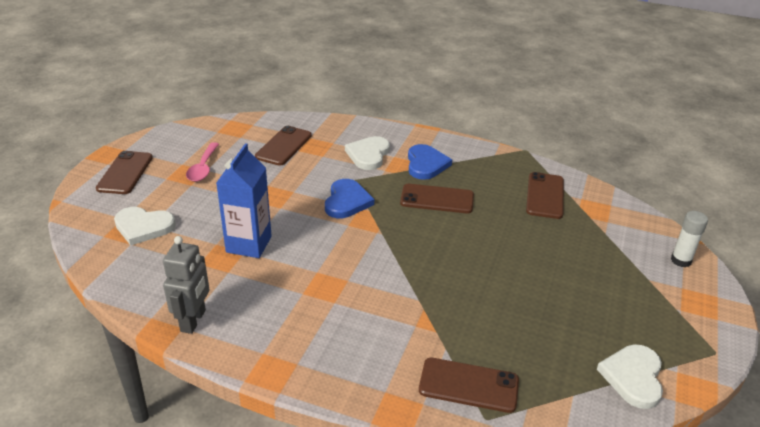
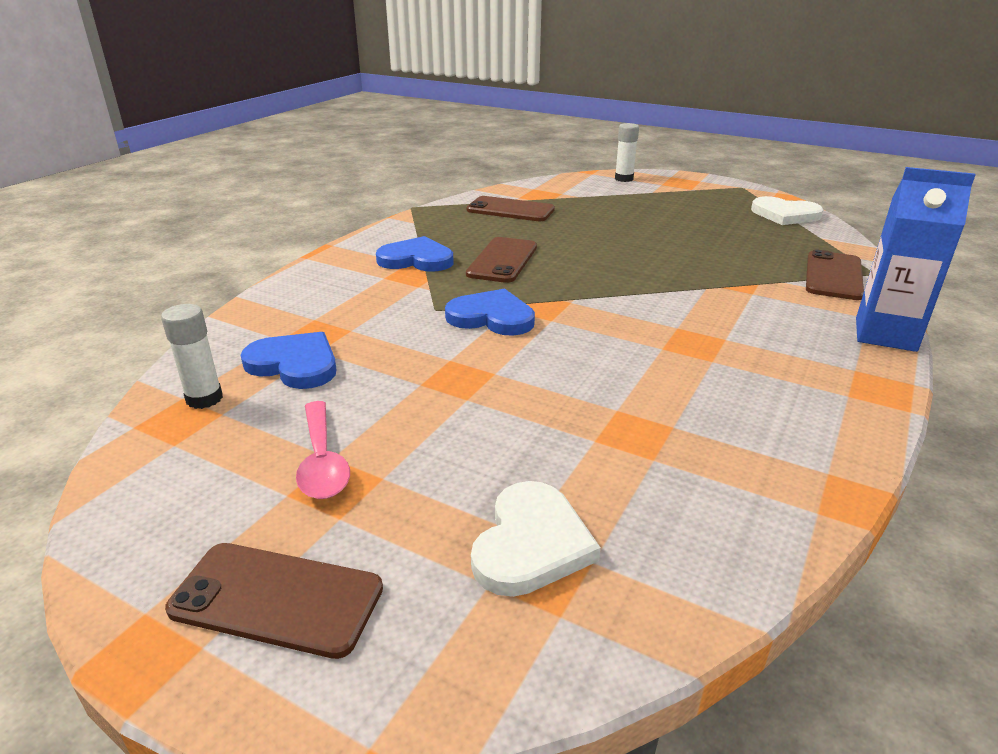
camera: 80 degrees left, 5 degrees down
grey robot [163,236,210,334] -> none
pink spoon [186,142,219,182] -> pink spoon turned 60 degrees clockwise [296,401,350,499]
blue carton [216,143,272,258] -> blue carton moved to [856,167,976,352]
brown phone [255,126,312,166] -> blue heart [241,332,337,389]
white heart [345,136,390,170] -> none
none -> white glue stick [161,304,223,409]

